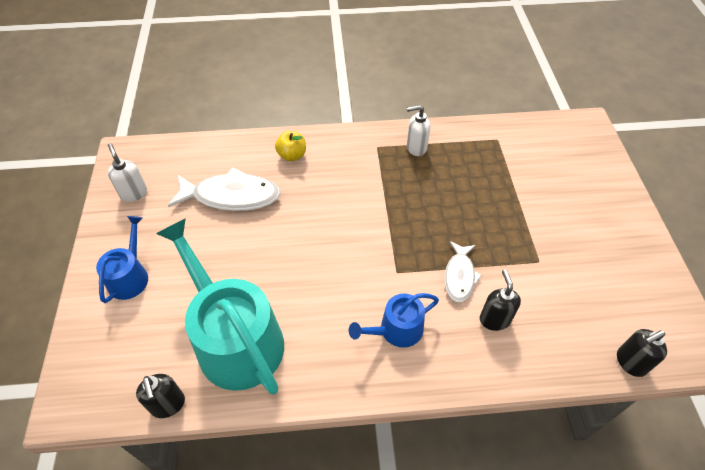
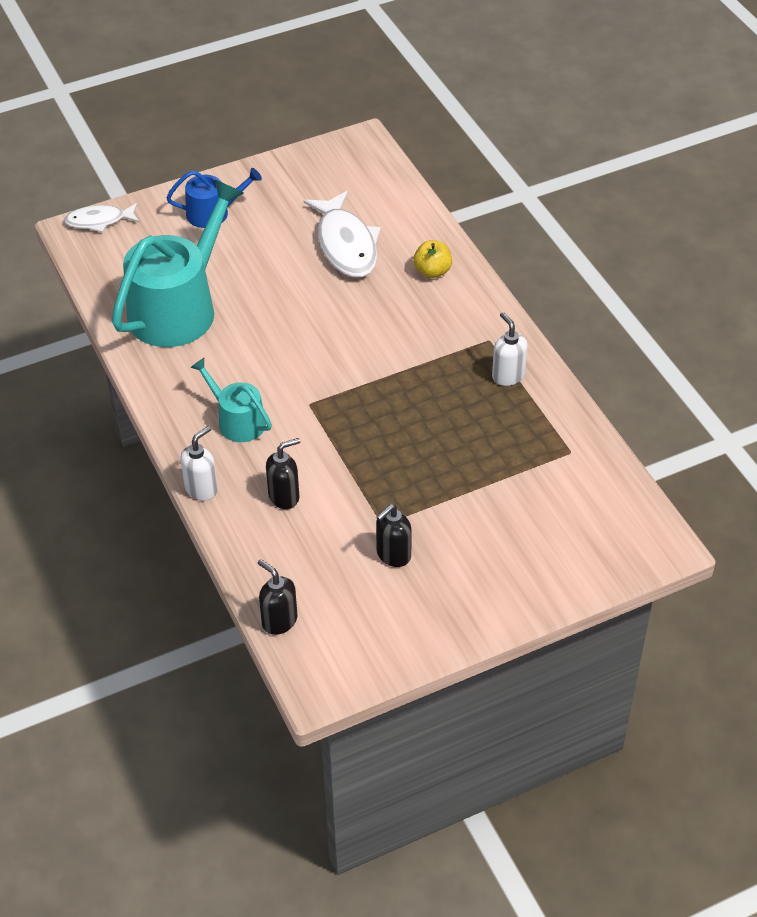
camera: 70 degrees right, 5 degrees down
white soap dispenser [108,143,147,202] -> white soap dispenser moved to [180,426,218,500]
black soap dispenser [136,374,185,418] -> black soap dispenser moved to [376,504,412,567]
blue watering can [349,293,439,348] -> turquoise watering can [190,358,272,442]
white fish [445,241,482,302] -> white fish moved to [64,203,139,232]

